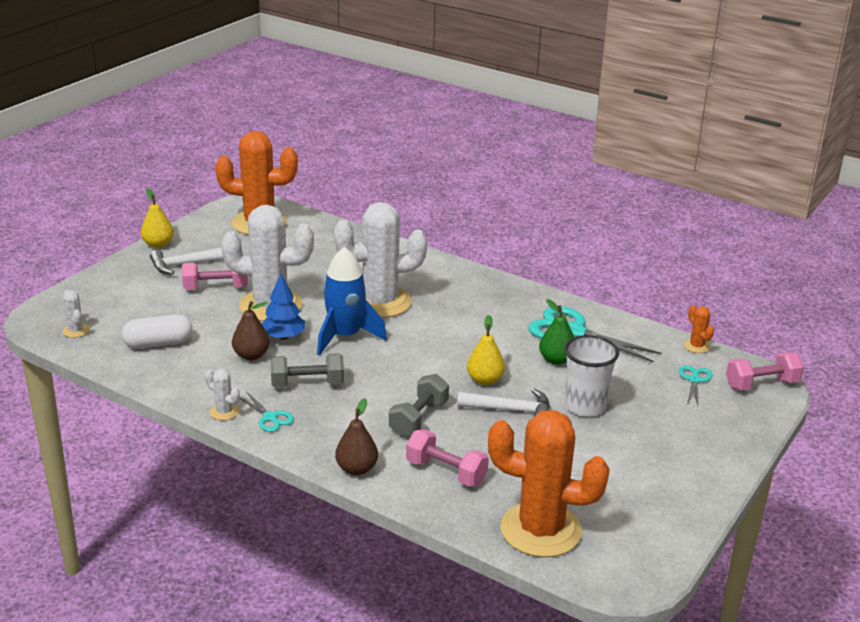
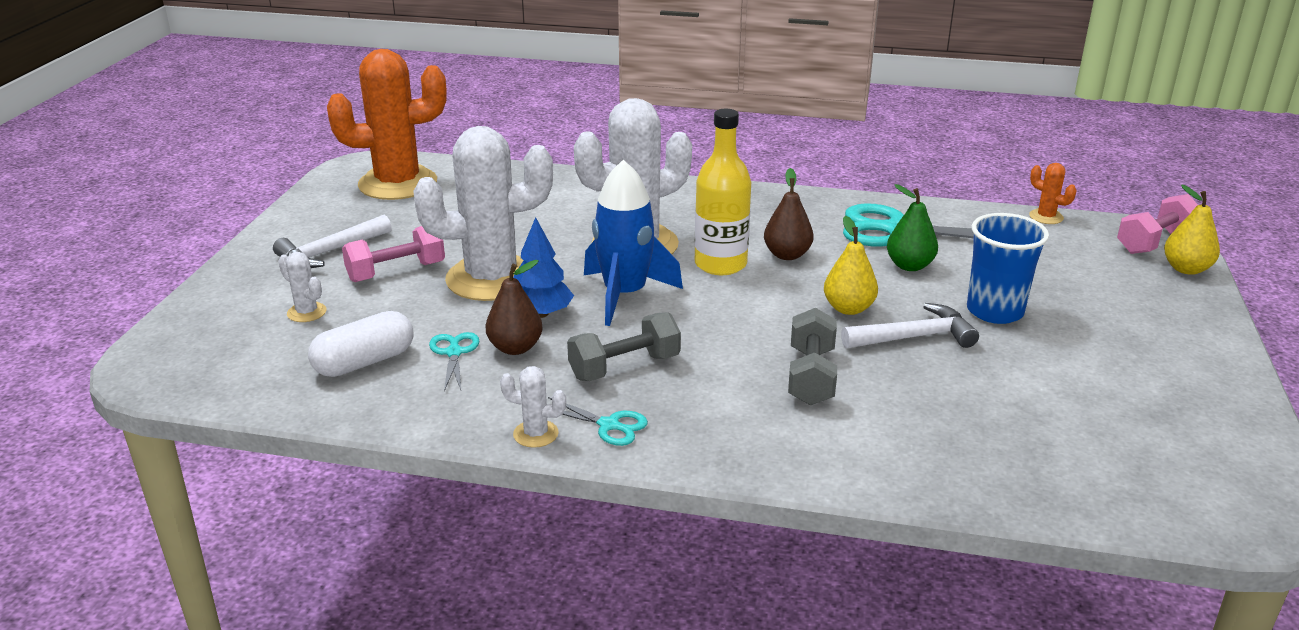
camera: 20 degrees left, 0 degrees up
white cactus [63,290,90,338] -> white cactus moved to [278,252,326,322]
yellow pear [141,189,174,248] -> yellow pear moved to [1164,184,1220,275]
brown pear [335,398,378,475] -> brown pear moved to [764,168,814,260]
pink dumbbell [406,429,489,487] -> none
orange cactus [488,410,610,557] -> none
white cup [565,335,619,417] -> blue cup [967,213,1049,324]
turquoise scissors [679,365,713,405] -> turquoise scissors moved to [429,332,480,391]
none -> yellow bottle [694,109,751,275]

